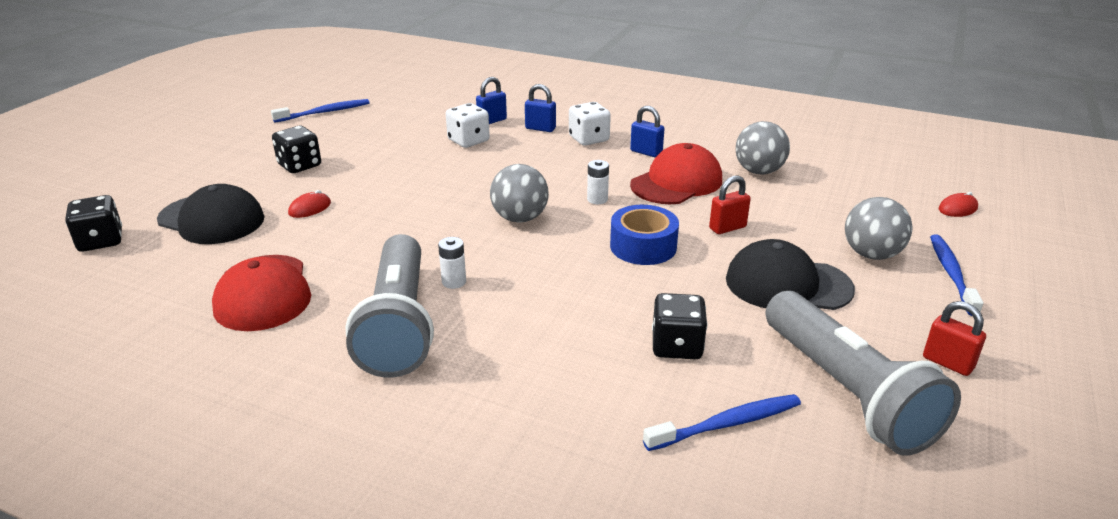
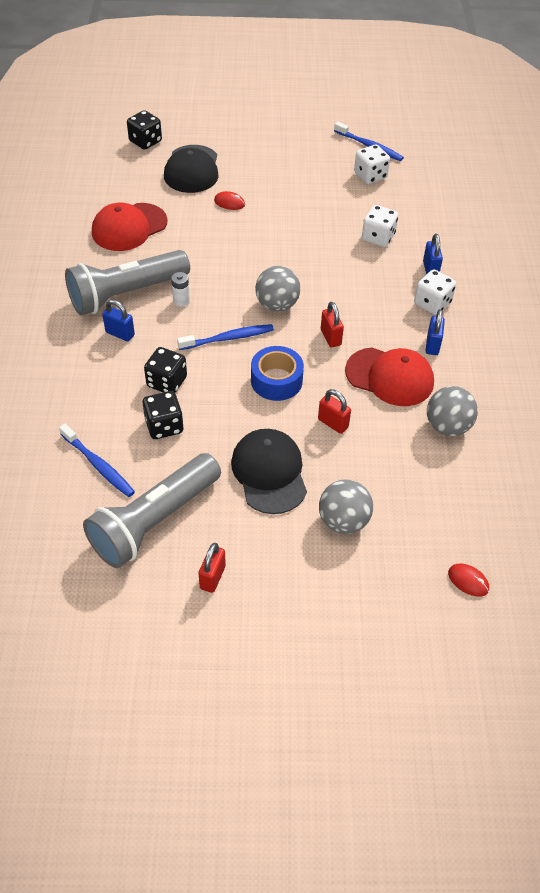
camera: 65 degrees right, 20 degrees up
black dice [272,126,321,173] -> black dice moved to [144,347,187,393]
blue padlock [476,77,507,124] -> blue padlock moved to [102,299,135,341]
white battery [587,160,609,204] -> red padlock [321,302,344,348]
blue toothbrush [930,234,983,316] -> blue toothbrush moved to [177,324,274,350]
none -> white dice [354,145,390,184]

